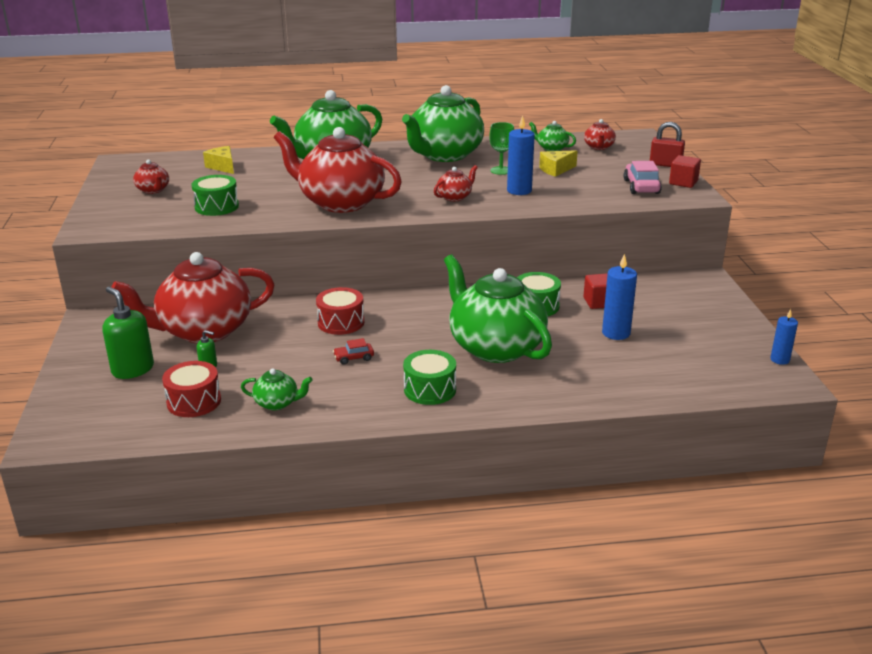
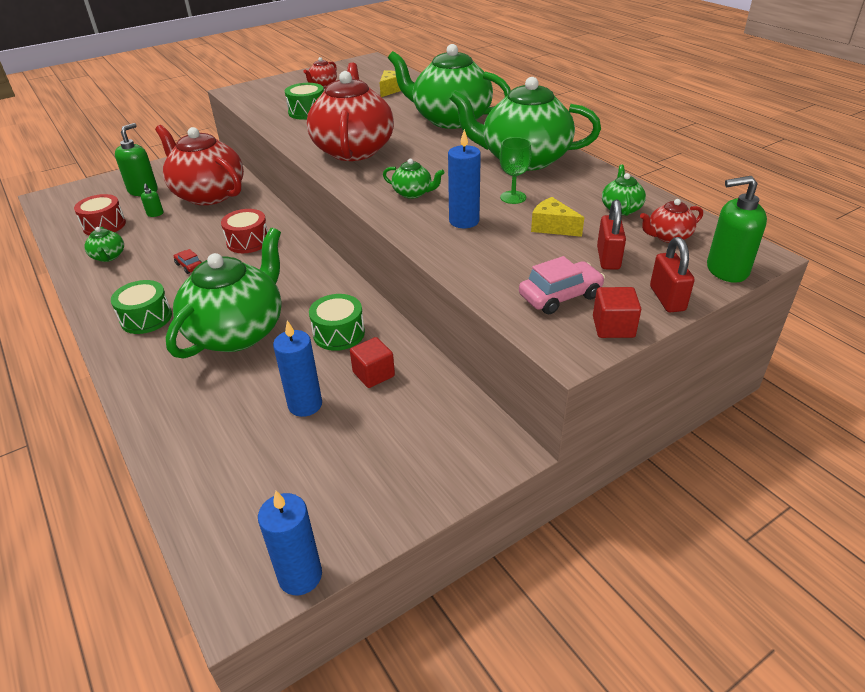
camera: 65 degrees right, 10 degrees up
red teapot [434,165,478,201] -> green teapot [383,159,445,199]
blue candle [770,309,798,365] -> blue candle [258,491,322,595], size x1.59
none -> red padlock [597,200,626,270]
none -> green soap dispenser [707,176,767,283]

